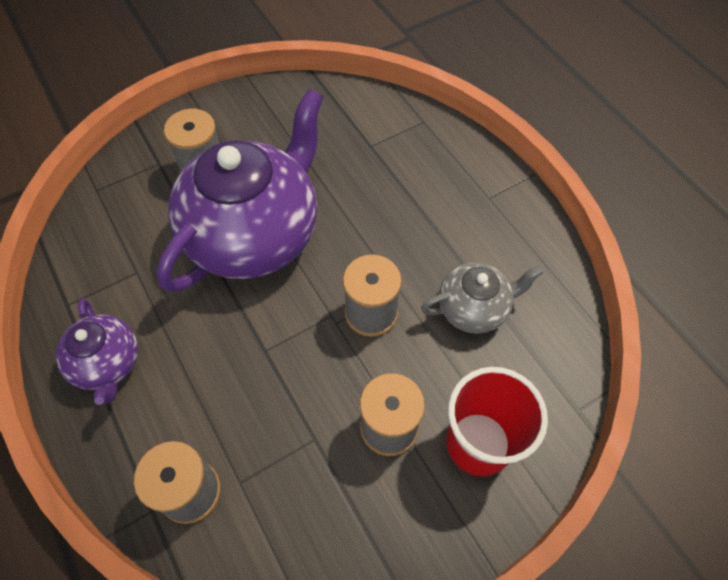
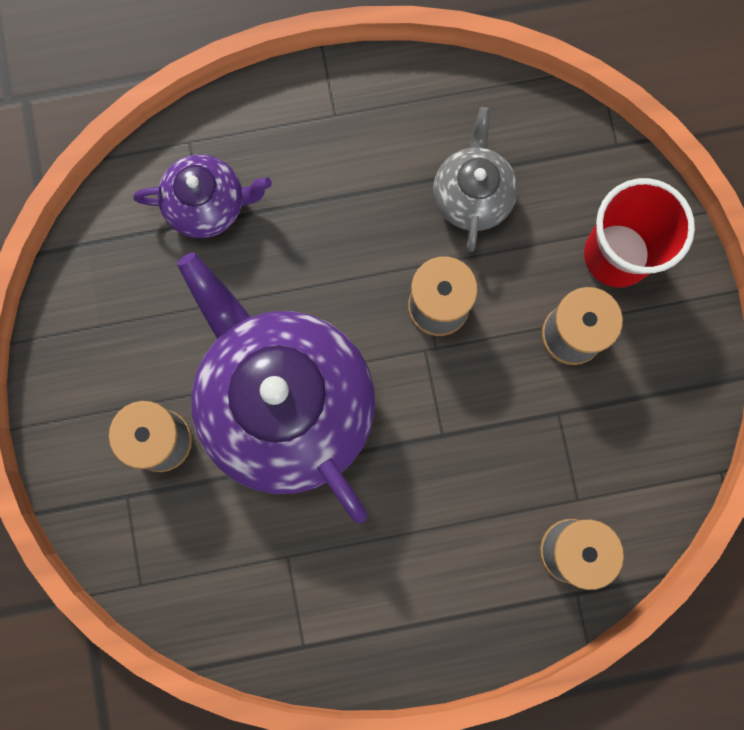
camera: 70 degrees left, 20 degrees up
purple teapot [56,298,138,405] -> purple teapot moved to [134,154,272,238]

